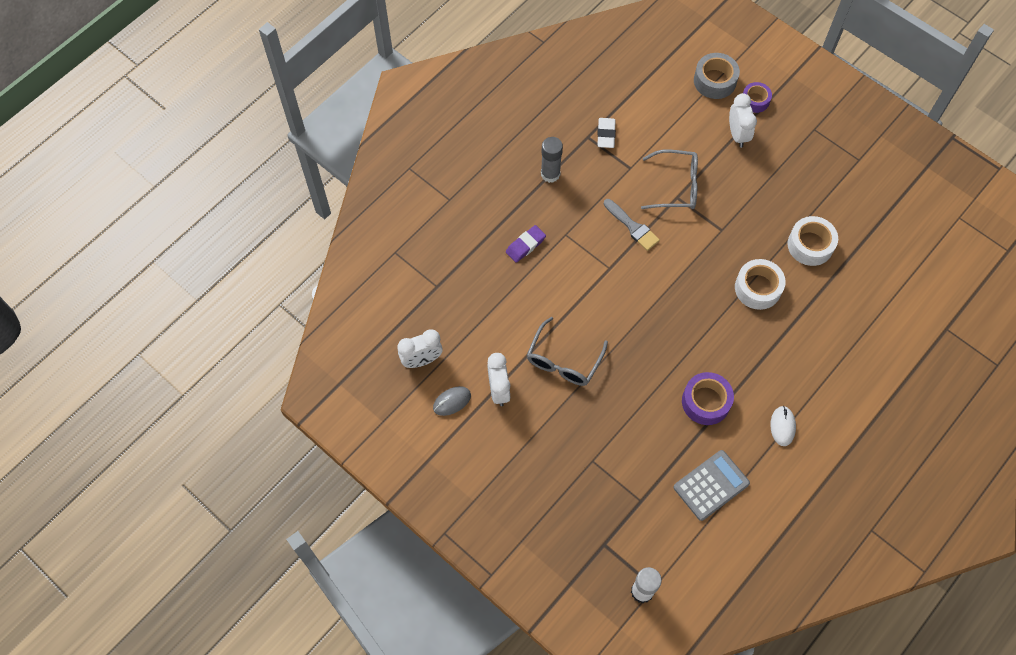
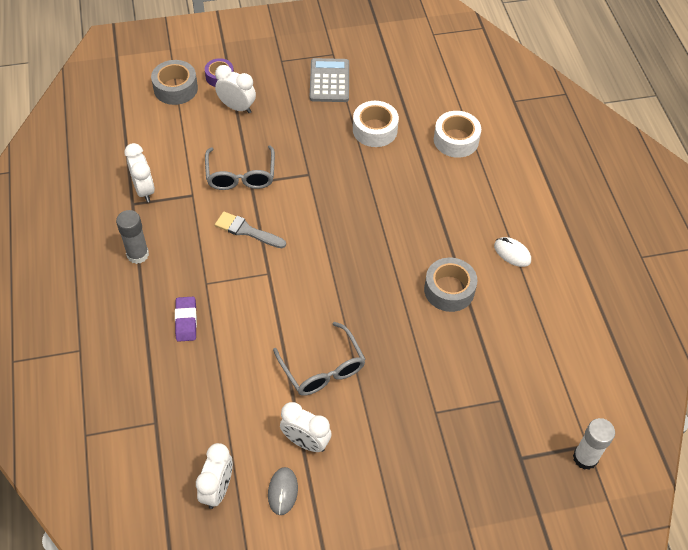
camera: 55 degrees left, 10 degrees down
white eraser [597,118,616,148] -> white clock [124,143,155,202]
grey brush [604,199,660,251] -> grey brush turned 150 degrees counterclockwise [215,212,286,248]
grey glasses [641,149,698,209] -> grey glasses turned 135 degrees clockwise [205,145,275,190]
grey calculator [674,450,750,521] -> grey calculator moved to [310,58,349,102]
purple tape [682,372,734,425] -> grey tape [424,258,477,312]
white tape [735,259,786,310] -> white tape moved to [434,111,481,158]

